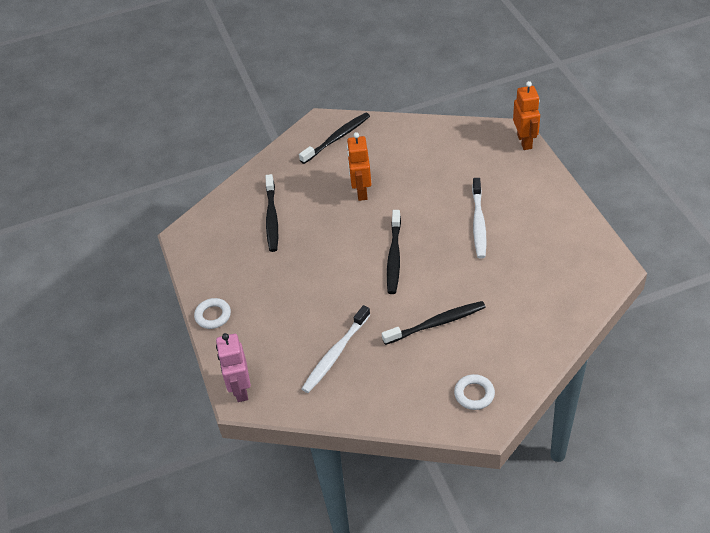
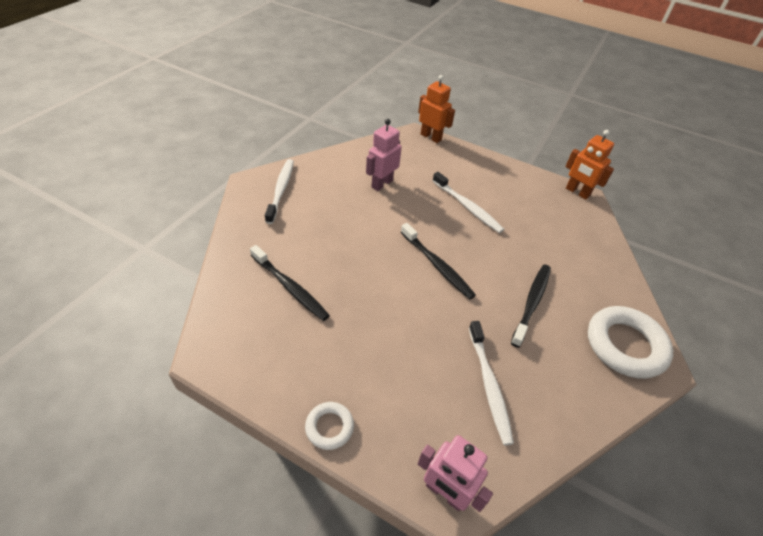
camera: 50 degrees left, 0 degrees up
black toothbrush [299,113,370,164] -> white toothbrush [265,159,294,224]
orange robot [347,132,371,201] -> orange robot moved to [565,130,614,200]
white ring [454,374,495,410] -> white ring [588,306,673,379], size x1.97
none -> pink robot [366,119,402,191]

